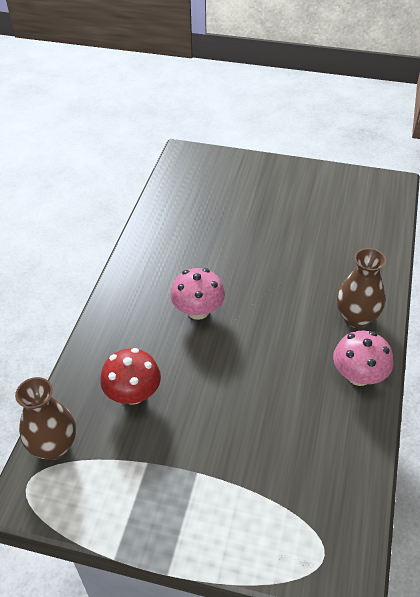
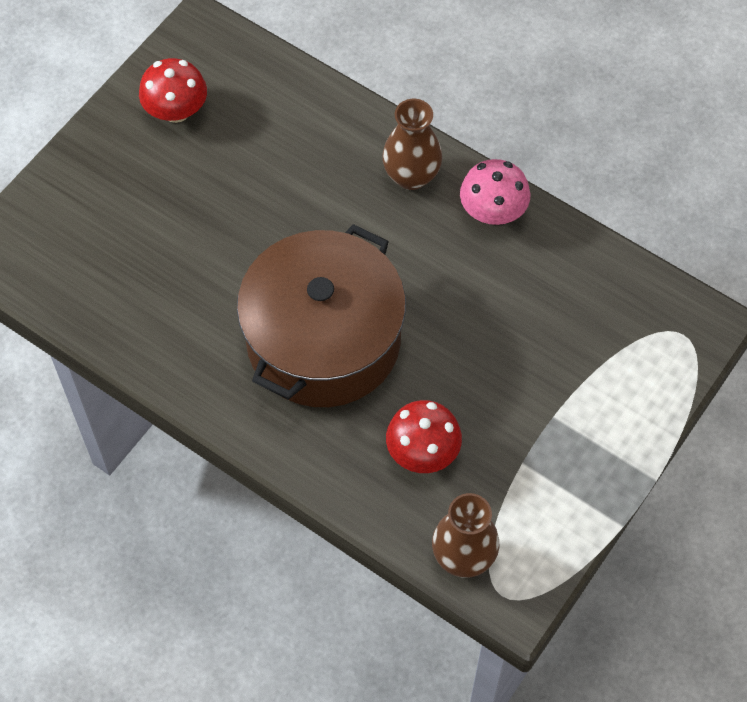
camera: 70 degrees left, 15 degrees up
pink mushroom [171,268,225,320] -> brown pot [237,224,406,407]
none -> red mushroom [139,58,207,123]

